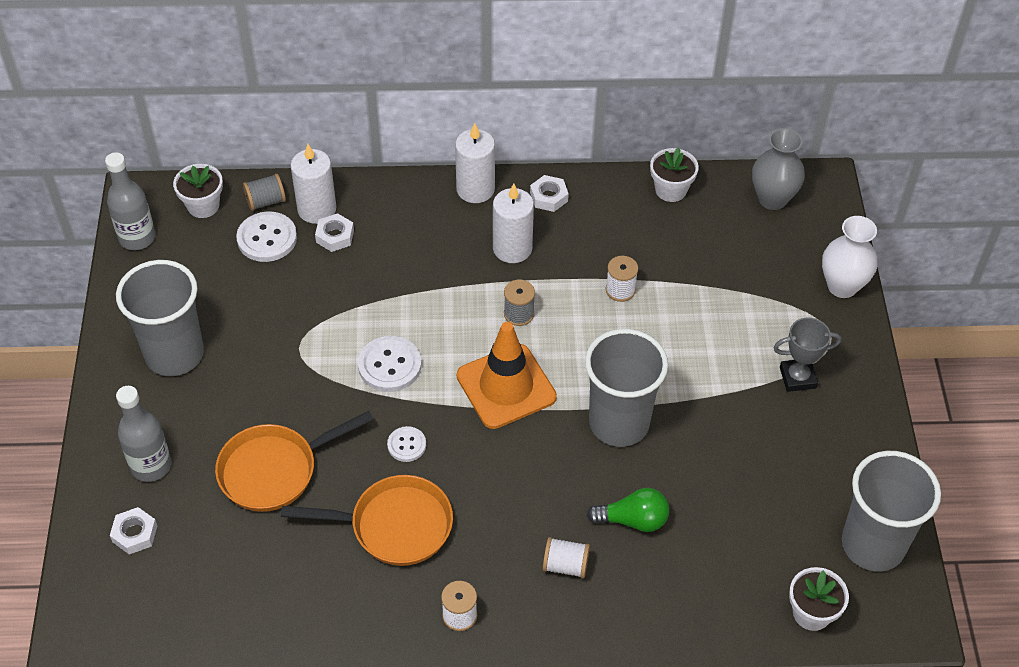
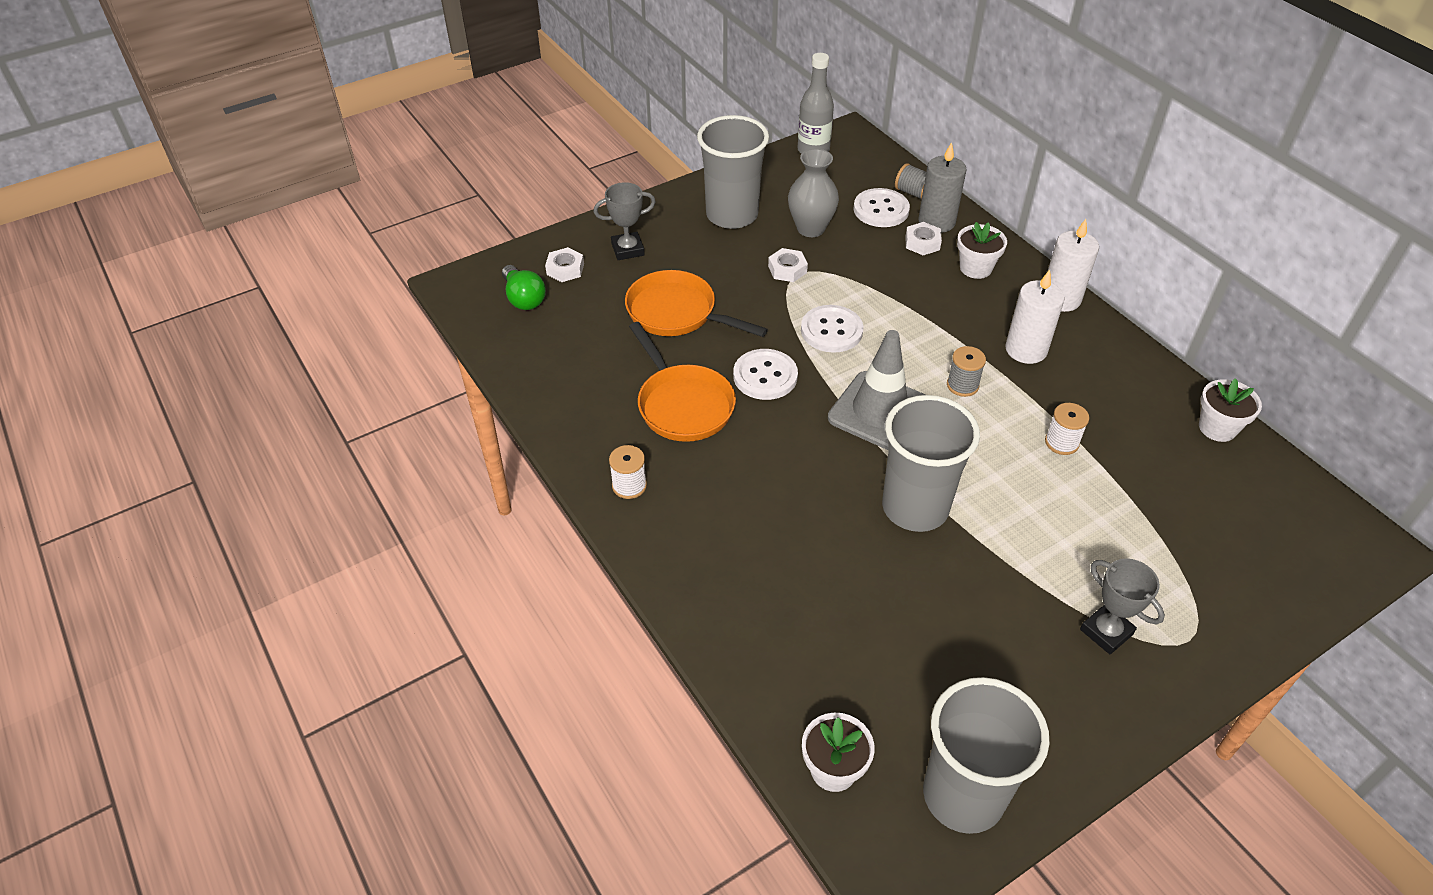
camera: 60 degrees right, 5 degrees down
grey bottle [116,386,171,482] -> grey trophy [594,182,656,260]
white flower pot [173,164,223,218] -> white flower pot moved to [957,222,1007,279]
white candle [290,144,336,224] -> grey candle [918,142,967,233]
white button [387,426,426,462] -> white button [733,349,798,400], size x1.69
orange traffic cone [457,322,557,429] -> grey traffic cone [828,330,926,450]
white nut [530,175,569,212] -> white nut moved to [768,248,808,282]
white spool [543,537,590,578] -> none
green light bulb [587,488,669,532] -> green light bulb moved to [502,265,546,310]
grey vase [752,128,805,210] -> grey vase moved to [788,149,839,237]
white vase [822,216,877,298] -> none

